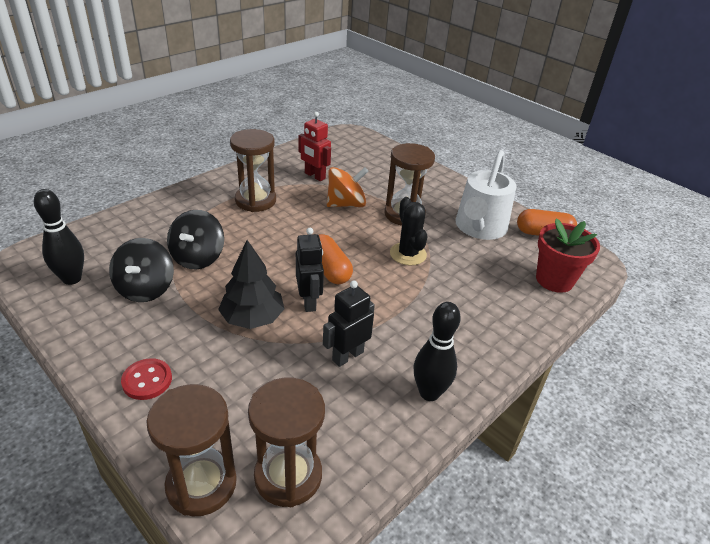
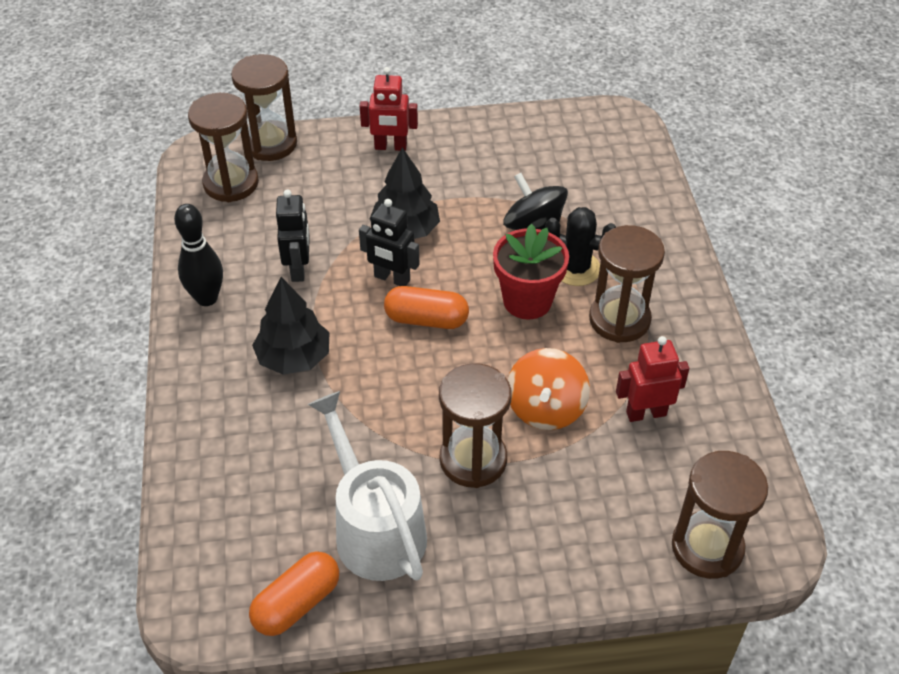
camera: 130 degrees right, 10 degrees up
black bowling pin [34,189,84,285] -> none
black spinning top [109,238,174,302] -> none
red button [121,358,172,400] -> red robot [360,67,418,151]
black cactus [390,197,428,266] -> black cactus moved to [545,207,616,286]
red flower pot [536,219,600,293] -> red flower pot moved to [493,224,569,319]
none -> black tree [252,277,329,375]
none -> brown hourglass [672,451,768,579]

